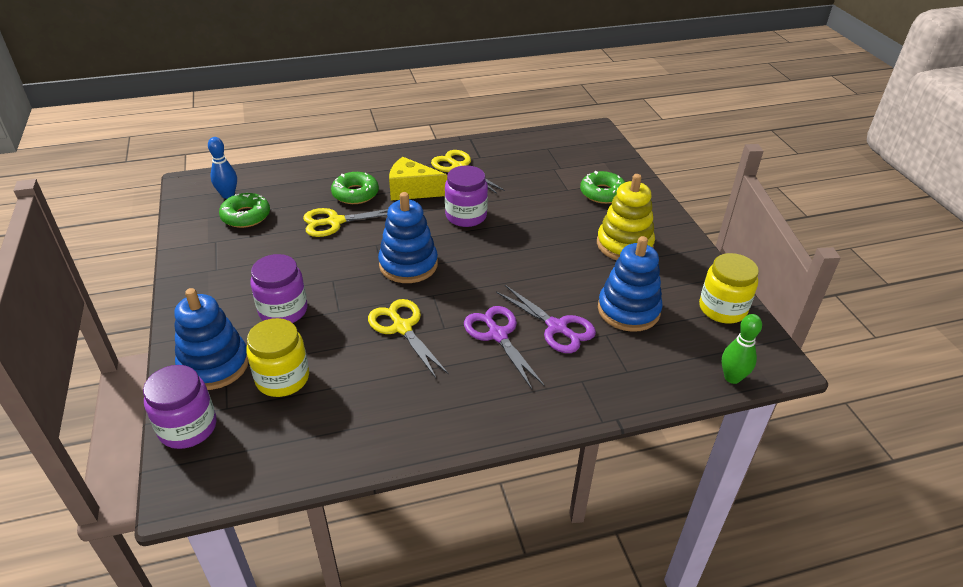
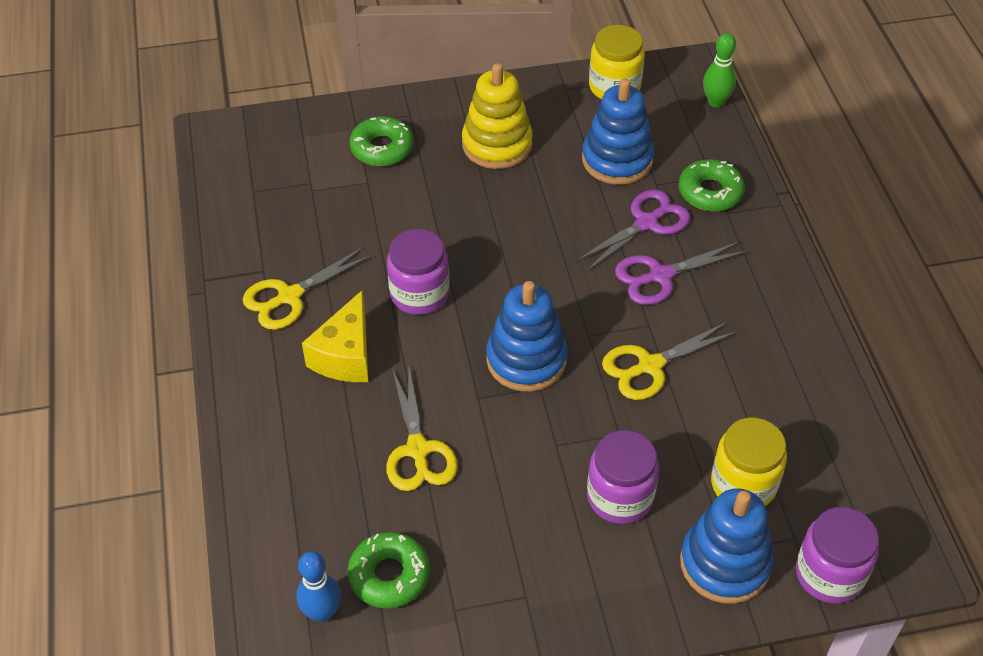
camera: 85 degrees left, 10 degrees up
green donut [331,172,379,204] -> green donut moved to [678,159,745,211]

